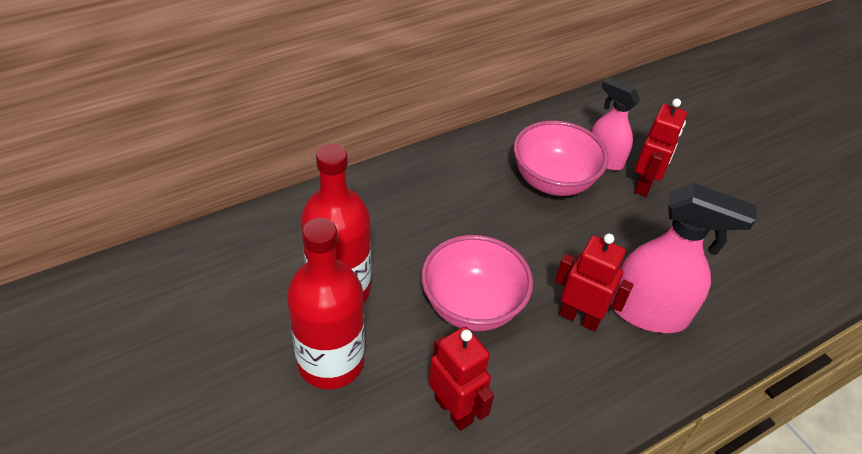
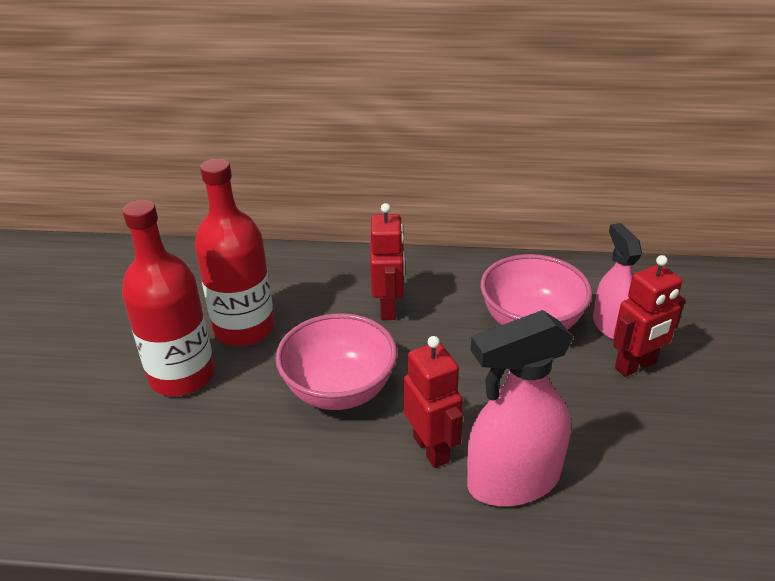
camera: 40 degrees right, 10 degrees down
red robot [429,327,494,431] -> red robot moved to [370,203,405,320]
pink spray bottle [611,183,757,333] -> pink spray bottle turned 105 degrees clockwise [467,310,573,506]

